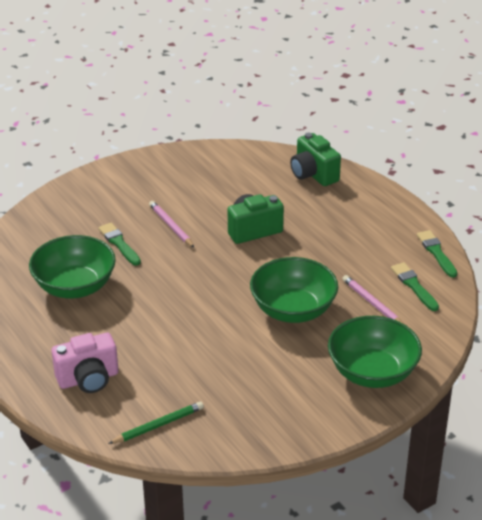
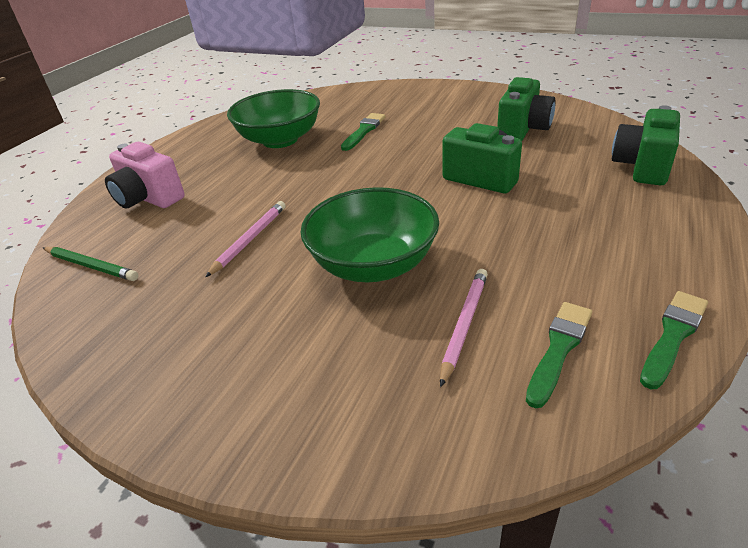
camera: 60 degrees right, 0 degrees up
pink pencil [149,201,194,248] -> pink pencil moved to [205,201,286,277]
green bowl [328,316,422,388] -> none
none -> green camera [497,77,556,141]

